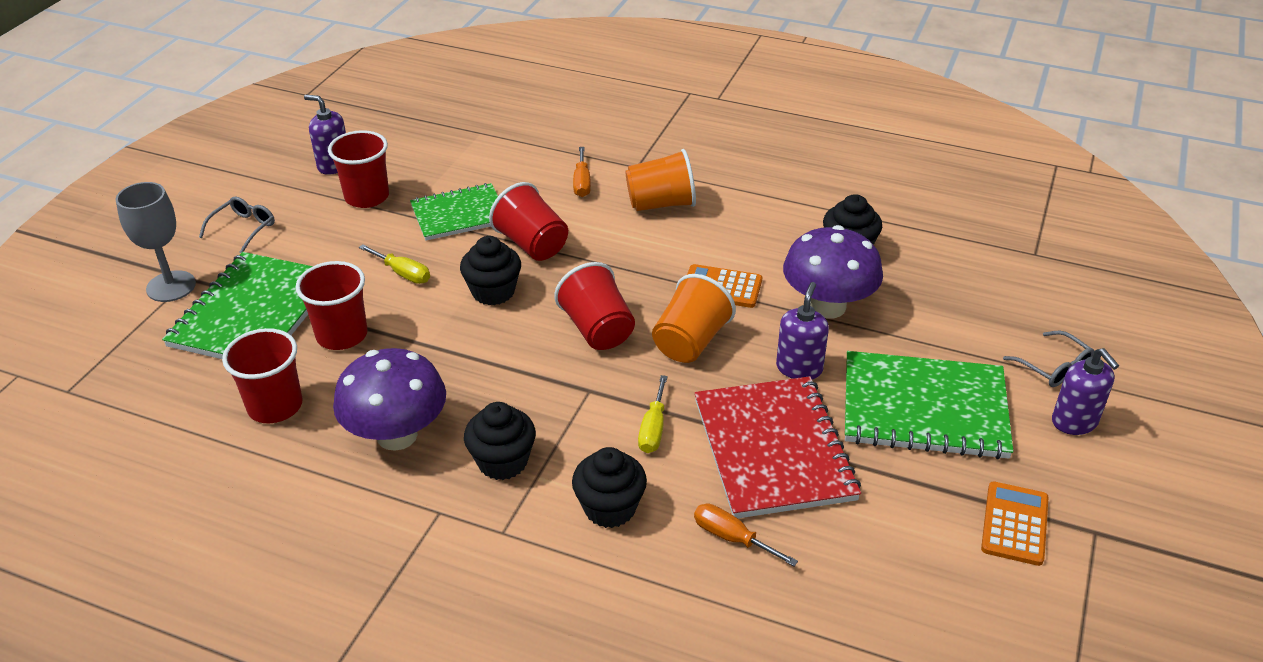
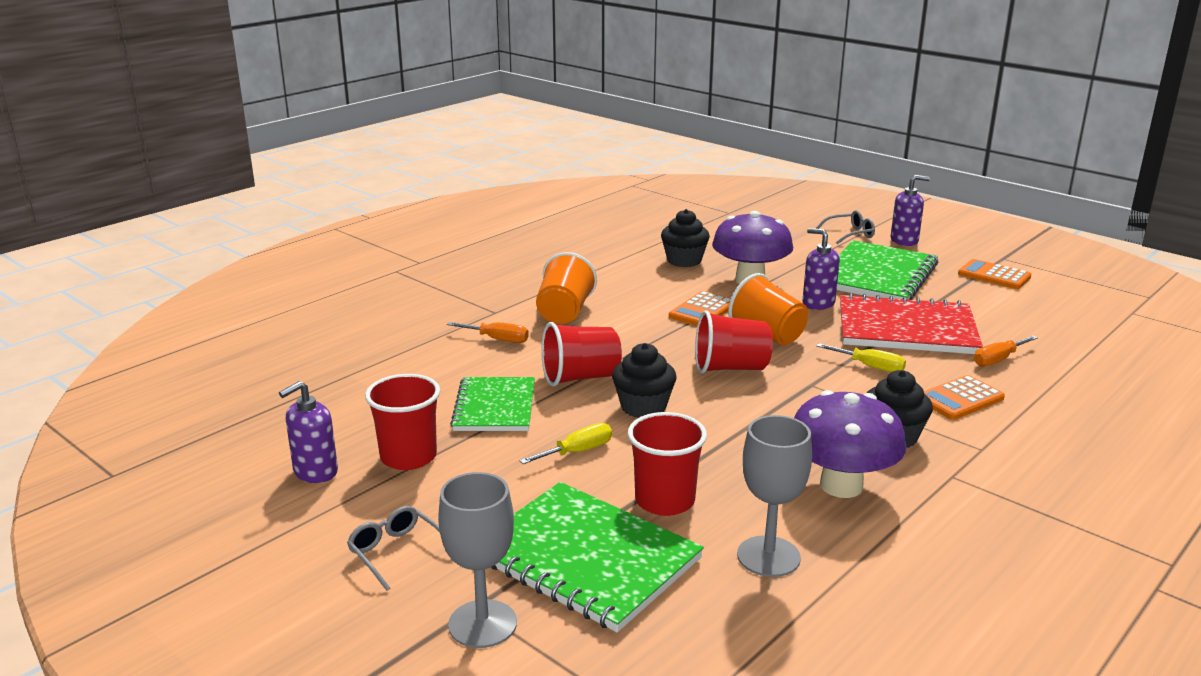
camera: 70 degrees left, 15 degrees down
red cup [222,328,302,423] -> grey goblet [737,415,812,577]
black cupcake [572,447,647,528] -> orange calculator [924,375,1005,420]

